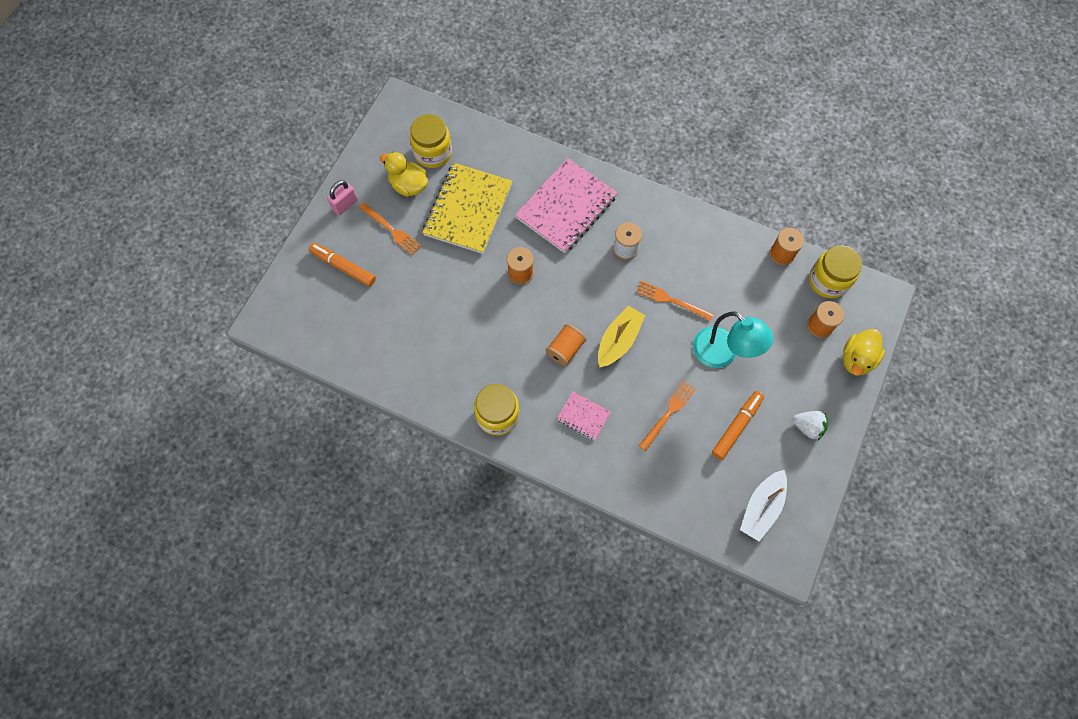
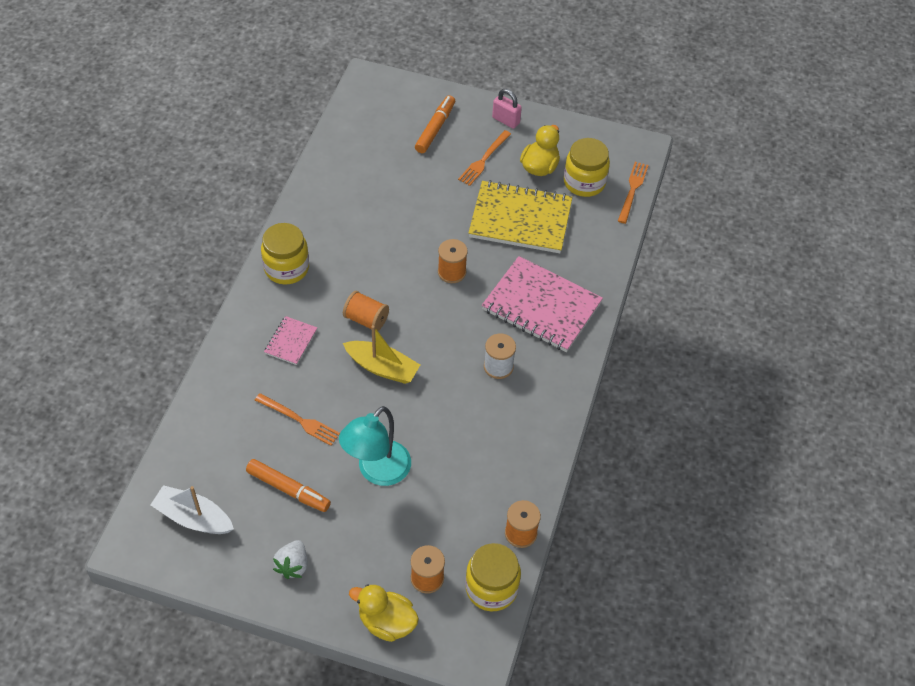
camera: 80 degrees right, 15 degrees down
orange fork [636,280,714,321] -> orange fork moved to [618,162,649,224]

